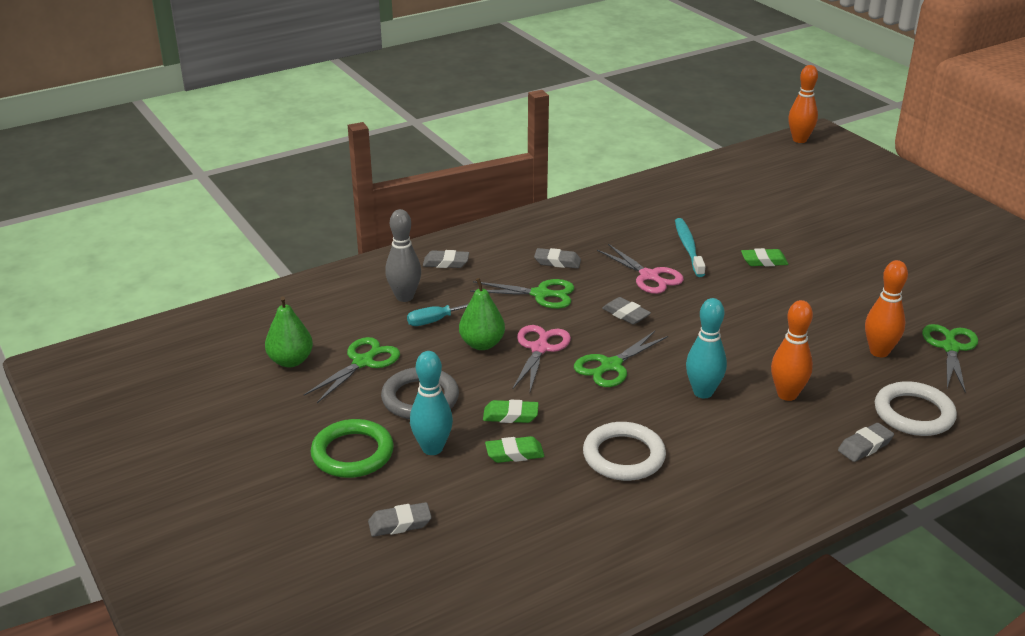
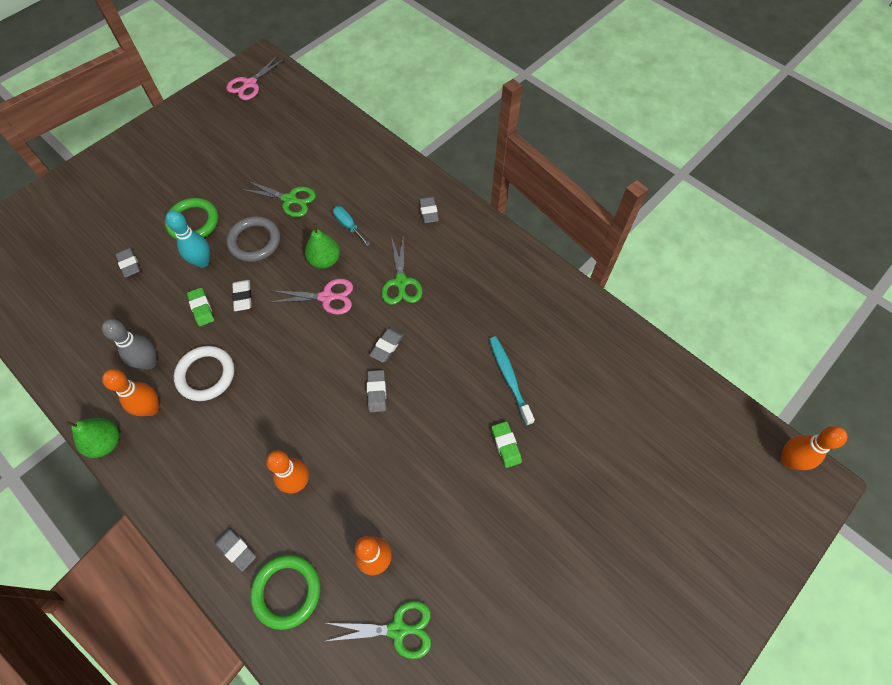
camera: 75 degrees right, 30 degrees up
green pear [265,296,313,367] -> green pear moved to [65,418,119,458]
grey bowling pin [385,209,421,302] -> grey bowling pin moved to [102,319,157,370]
green eraser [483,400,539,423] -> white eraser [232,280,251,311]
grey eraser [534,248,581,268] -> grey eraser moved to [367,370,386,412]
green scissors [574,331,668,387] -> none
pink scissors [597,244,684,294] -> pink scissors moved to [227,55,286,100]
turquoise toothbrush [675,218,706,277] -> turquoise toothbrush turned 90 degrees counterclockwise [489,336,535,425]
turquoise bowling pin [686,298,727,398] -> none
white ring [875,381,957,436] -> green ring [250,555,320,630]
none -> orange bowling pin [102,369,159,416]

